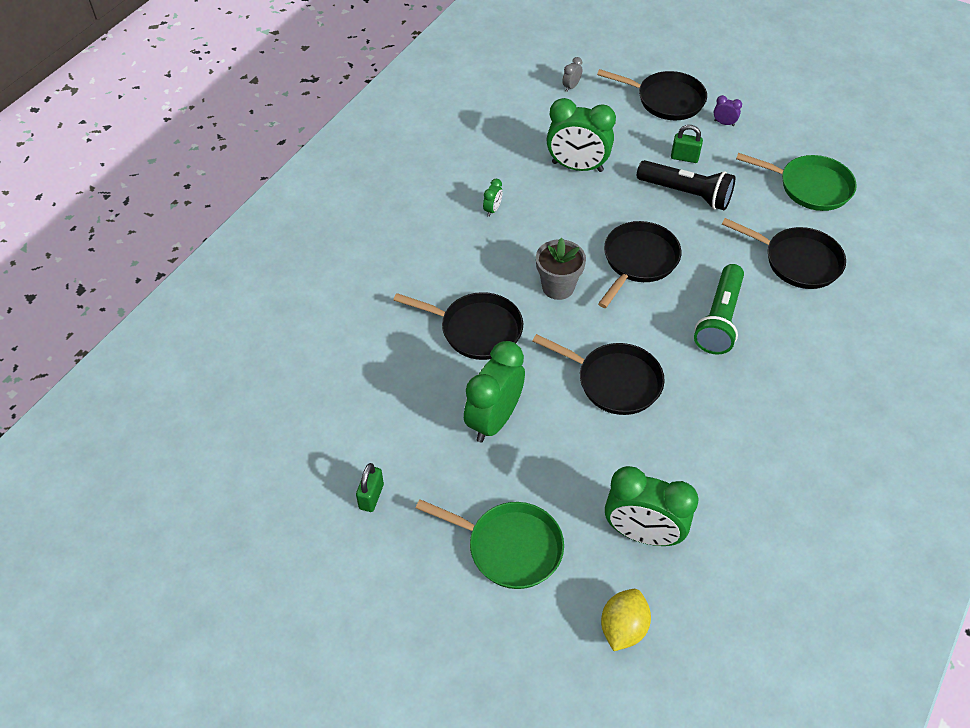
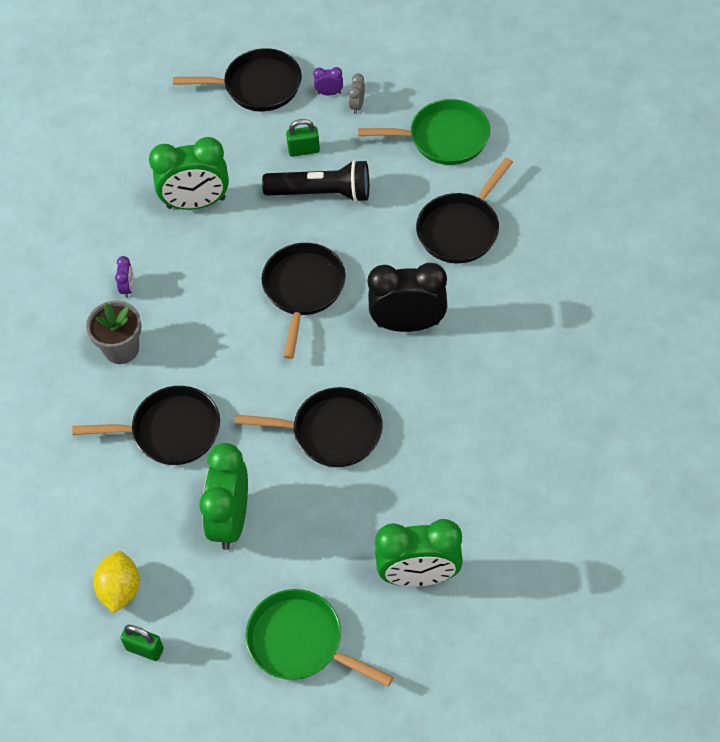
camera: 20 degrees left, 5 degrees up
green padlock [356,463,384,512] -> green padlock turned 60 degrees counterclockwise [121,625,164,661]
green pan [416,499,564,589] -> green pan turned 150 degrees counterclockwise [245,589,393,687]
green clock [483,179,502,217] -> purple clock [115,256,134,298]
grey flower pot [536,238,586,300] -> grey flower pot moved to [86,301,141,364]
grey clock [562,57,582,92] -> grey clock moved to [349,74,365,114]
yellow lemon [601,589,651,651] -> yellow lemon moved to [93,551,140,613]
green flashlight [694,264,744,354] -> black clock [368,263,447,332]
black pan [722,218,846,289] -> black pan turned 120 degrees clockwise [416,158,513,263]

